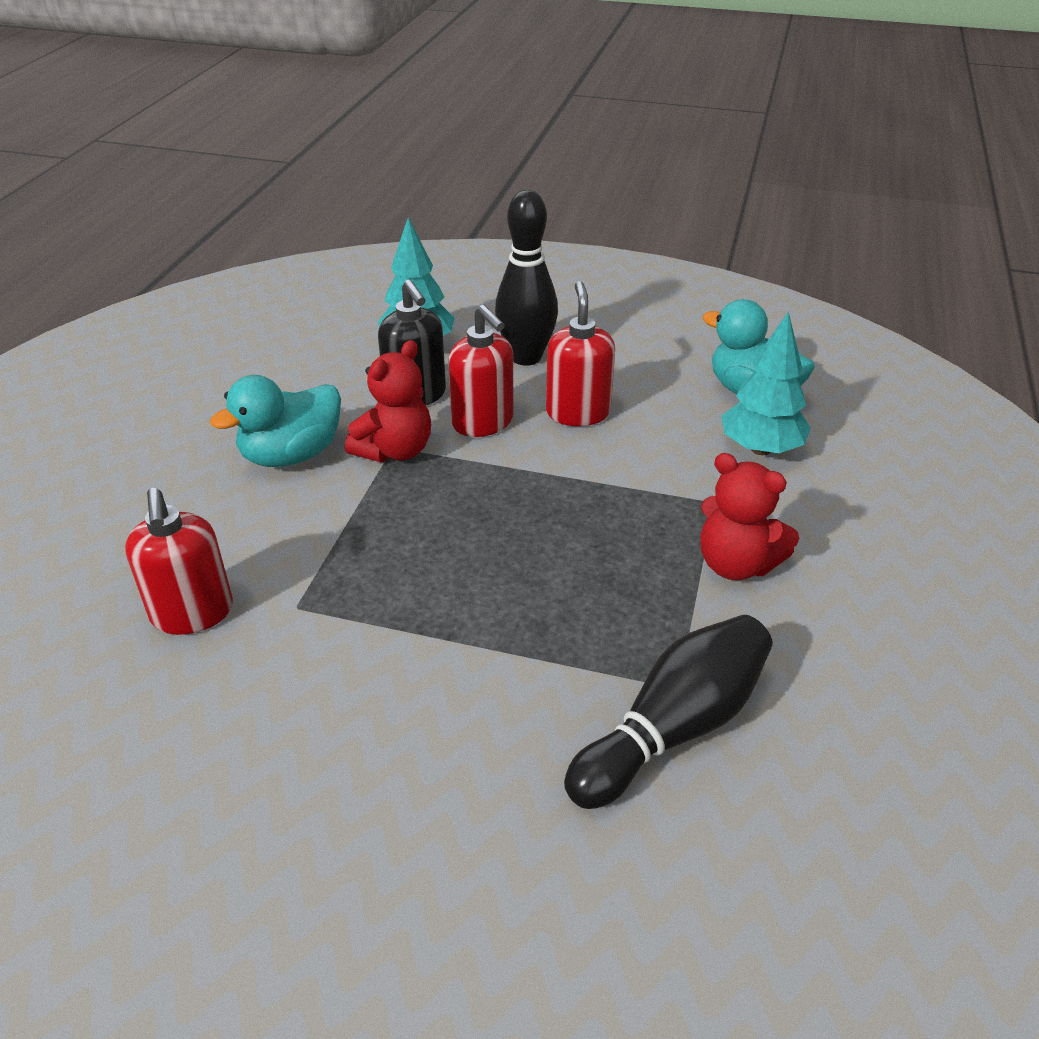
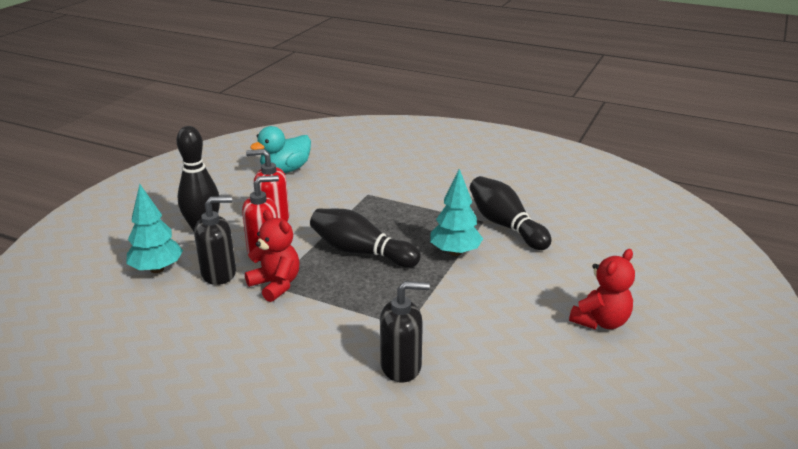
camera: 80 degrees left, 10 degrees down
red soap dispenser [125,488,233,635] -> black soap dispenser [380,281,430,382]
turquoise duck [210,375,341,467] -> none
red teddy bear [700,453,799,580] -> red teddy bear moved to [569,249,635,329]
turquoise tree [722,311,811,455] -> turquoise tree moved to [430,169,483,256]
none -> black bowling pin [310,209,421,267]

